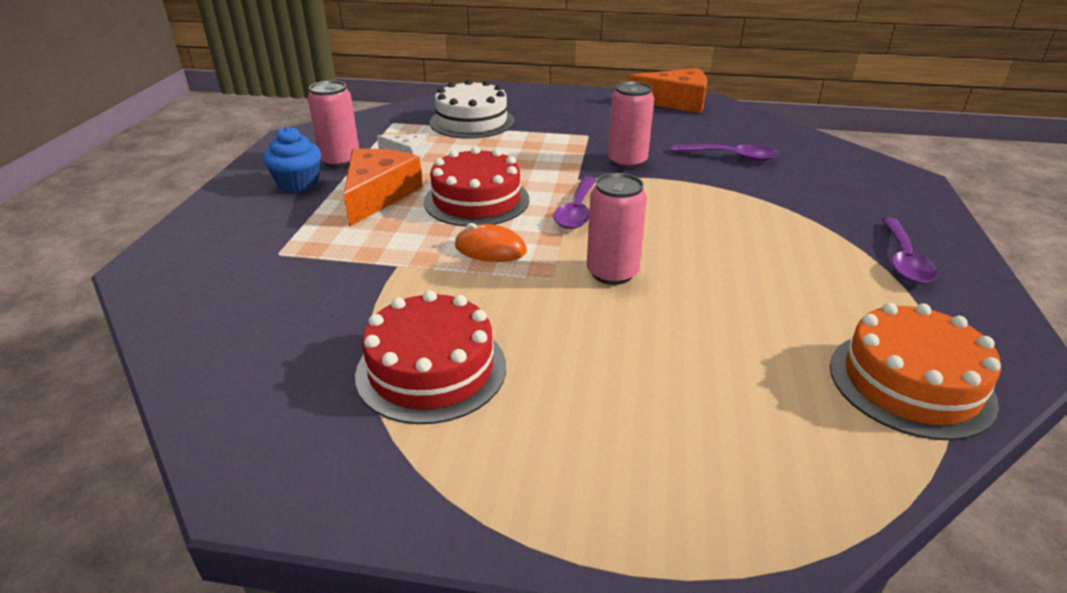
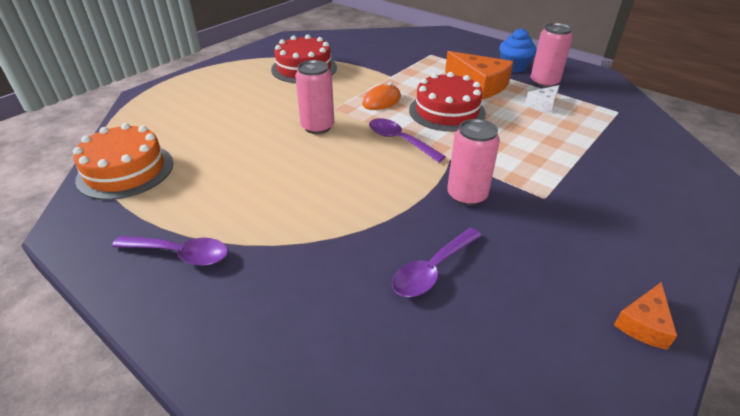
camera: 120 degrees right, 5 degrees up
white cake [430,79,514,139] -> none
orange cheese [628,68,707,113] -> orange cheese [614,282,677,350], size x0.54
purple spoon [881,218,938,284] -> purple spoon turned 150 degrees clockwise [112,236,228,266]

